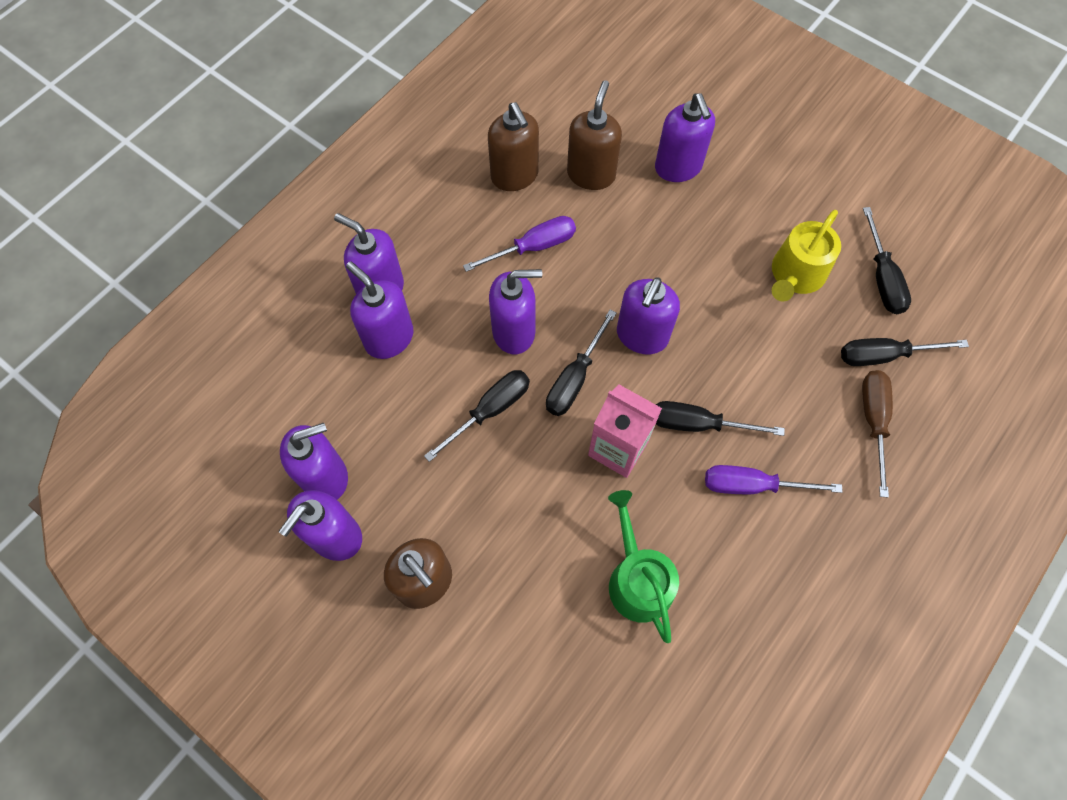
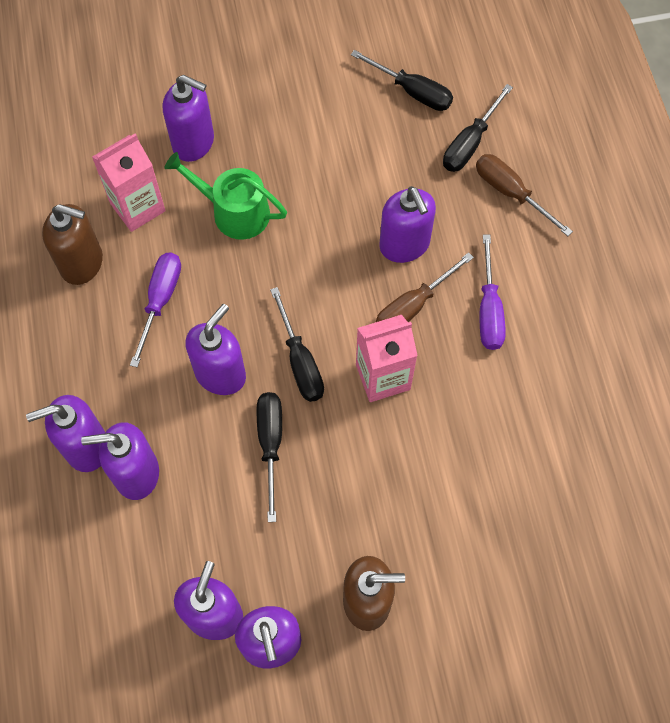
camera: 50 degrees left, 0 degrees up
brown soap dispenser [567,80,622,190] -> pink carton [92,133,166,232]
green watering can [608,490,679,643] -> green watering can moved to [165,152,287,240]
purple soap dispenser [617,277,680,354] -> purple soap dispenser moved to [380,186,436,263]
black screwdriver [655,401,785,436] -> brown screwdriver [376,252,474,322]
purple screwdriver [705,465,843,494] -> purple screwdriver turned 45 degrees counterclockwise [479,235,506,350]
yellow watering can [772,210,841,302] -> none

